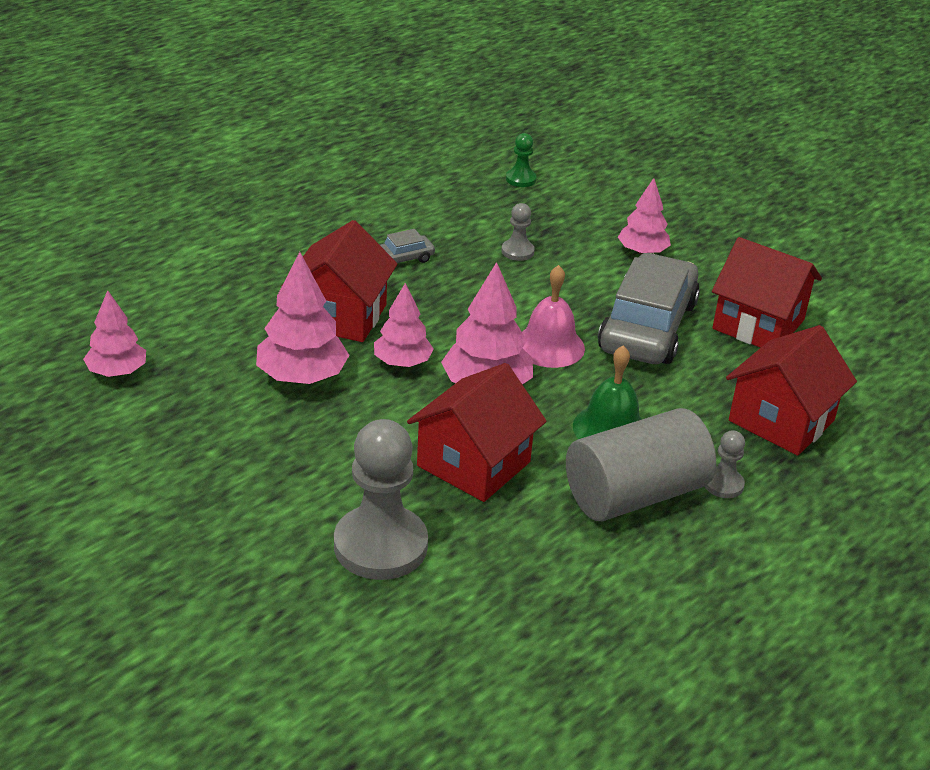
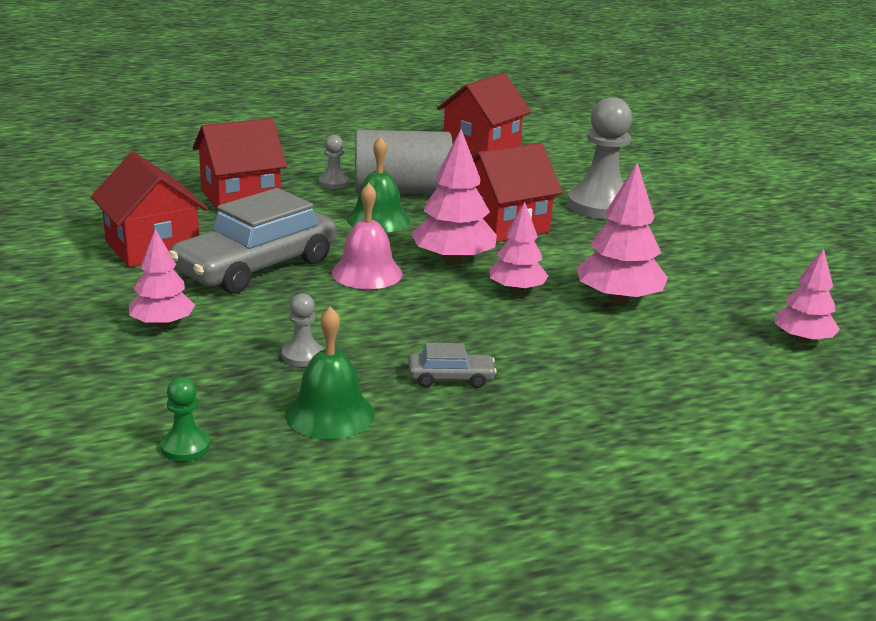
camera: 155 degrees left, 10 degrees down
red house [281,220,398,342] -> red house moved to [437,73,531,155]
none -> green bell [285,306,375,439]

